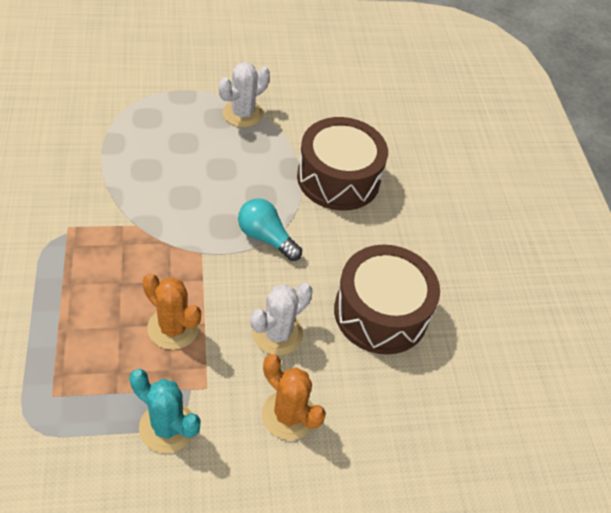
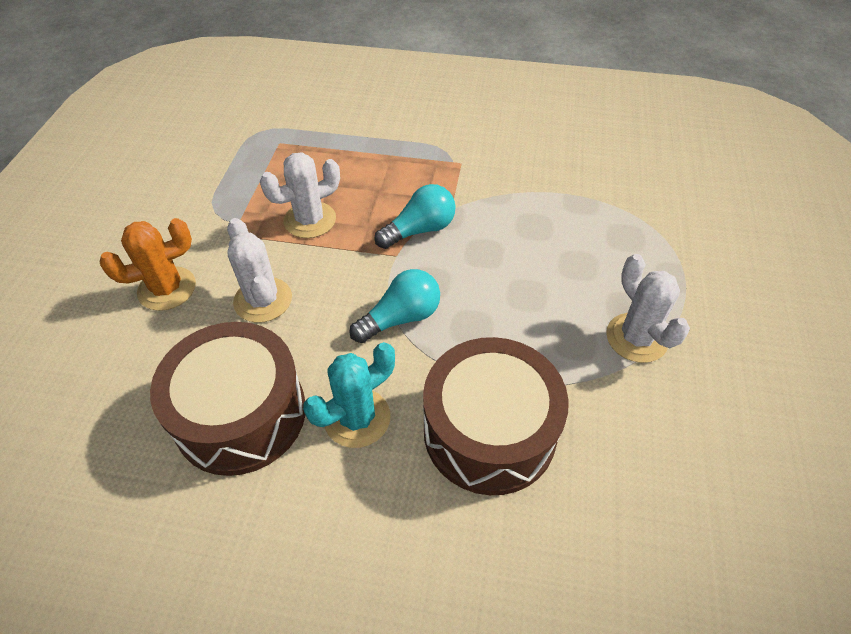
camera: 115 degrees right, 0 degrees up
turquoise cactus [129,369,200,453] -> turquoise cactus moved to [303,342,395,448]
orange cactus [142,273,201,350] -> white cactus [260,152,340,238]
none -> turquoise light bulb [374,184,456,249]

